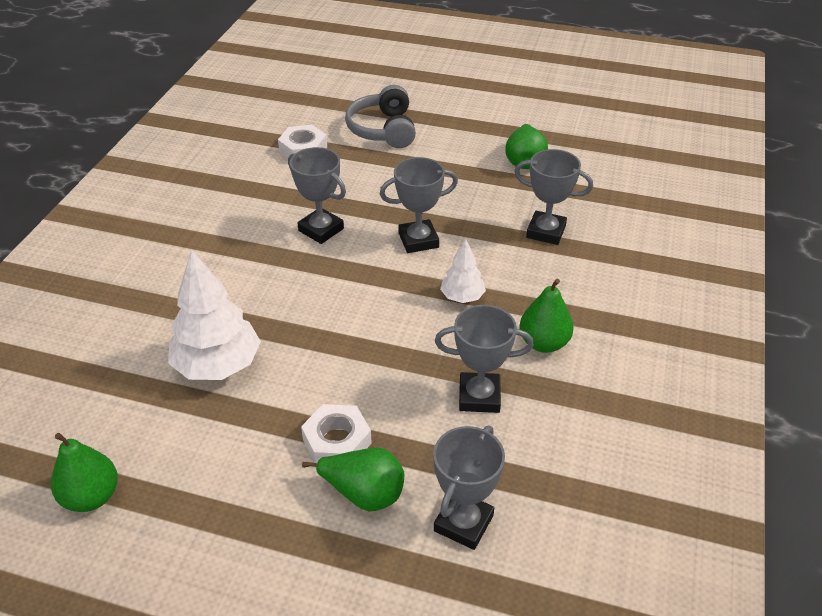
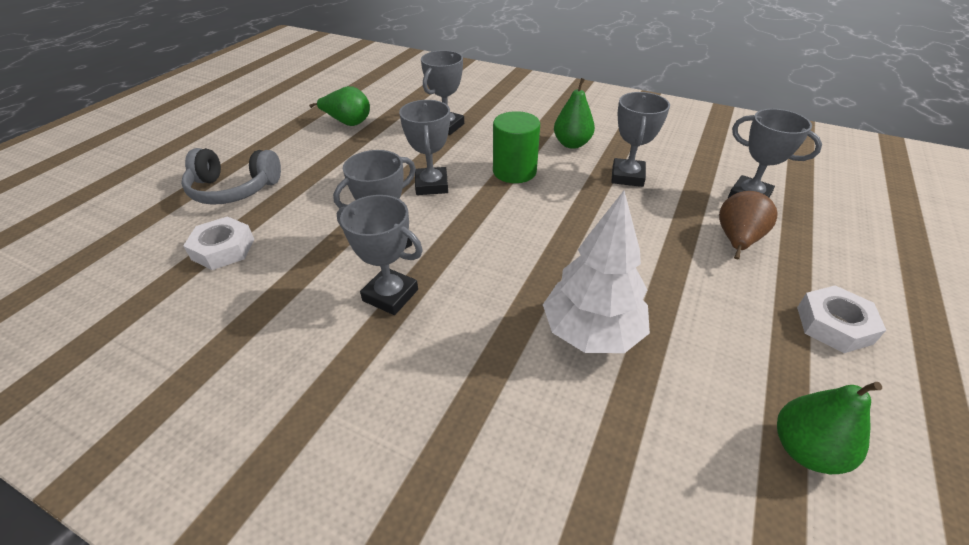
camera: 80 degrees left, 0 degrees up
white nut [301,404,372,463] -> white nut moved to [797,285,886,353]
green pear [302,447,404,511] -> brown pear [719,191,777,259]
white tree [440,239,486,303] -> green cylinder [493,111,540,183]
none -> grey trophy [337,195,423,315]

